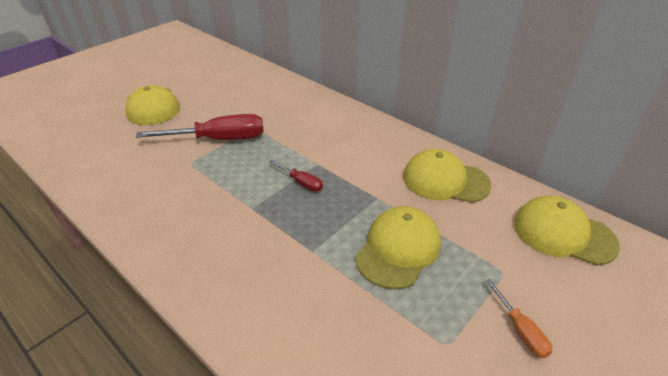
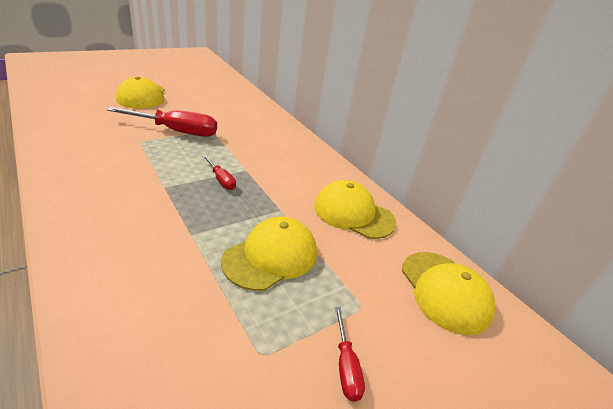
camera: 10 degrees right, 5 degrees down
orange screwdriver [486,279,552,358] -> red screwdriver [335,307,365,402]
yellow cap [514,195,620,265] -> yellow cap turned 150 degrees counterclockwise [402,252,495,335]

